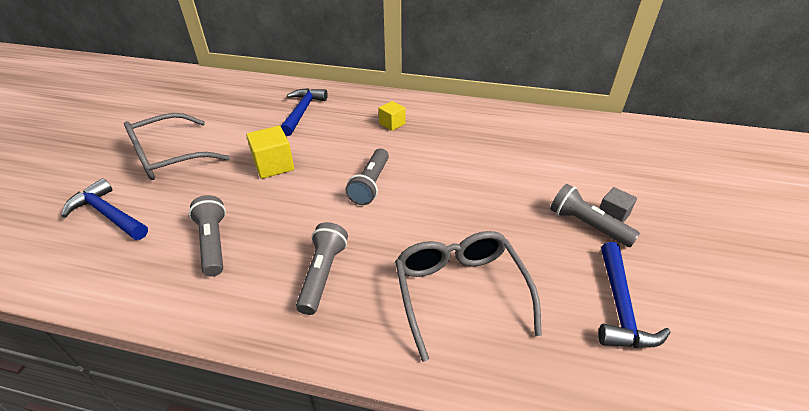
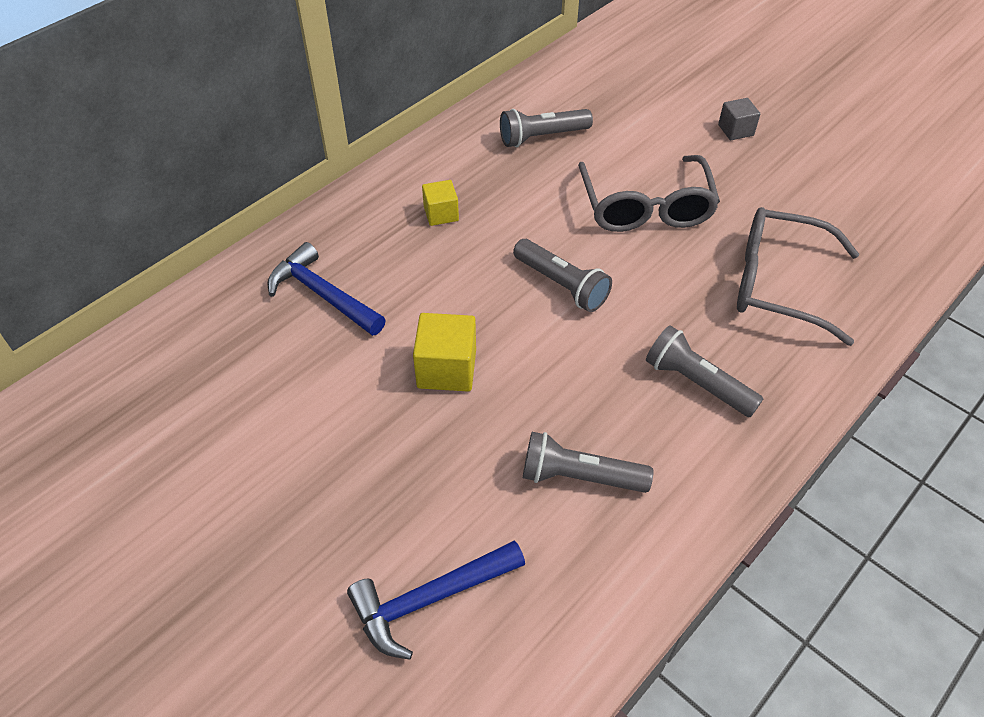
camera: 60 degrees left, 10 degrees up
grey glasses [124,113,230,180] -> grey glasses moved to [578,155,720,232]
grey flashlight [550,184,640,247] -> grey flashlight moved to [500,109,593,147]
blue hammer [599,242,671,348] -> none

